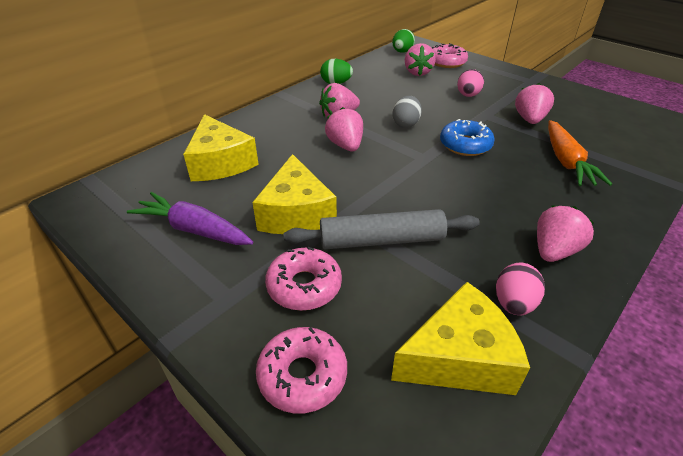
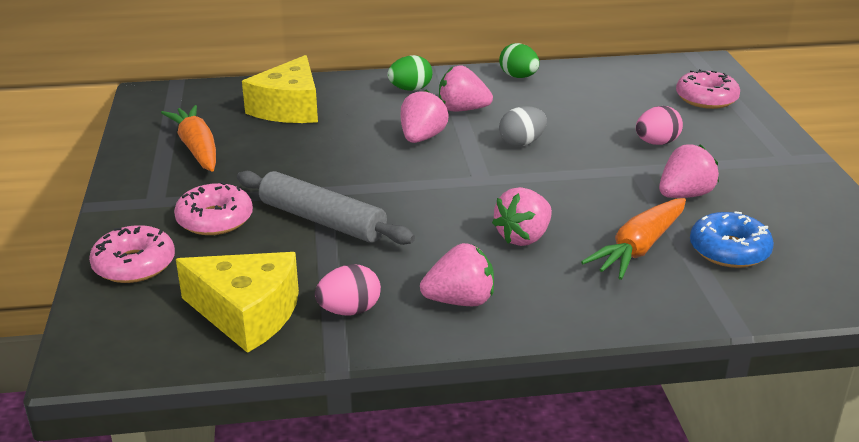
camera: 40 degrees right, 10 degrees down
purple carrot [127,192,253,245] -> orange carrot [161,105,216,171]
yellow cheese [252,154,337,234] -> none
green egg [392,29,415,53] -> green egg moved to [387,55,432,91]
pink strawberry [405,43,436,76] -> pink strawberry moved to [492,187,552,246]
blue donut [440,119,495,156] -> blue donut moved to [690,211,774,268]

